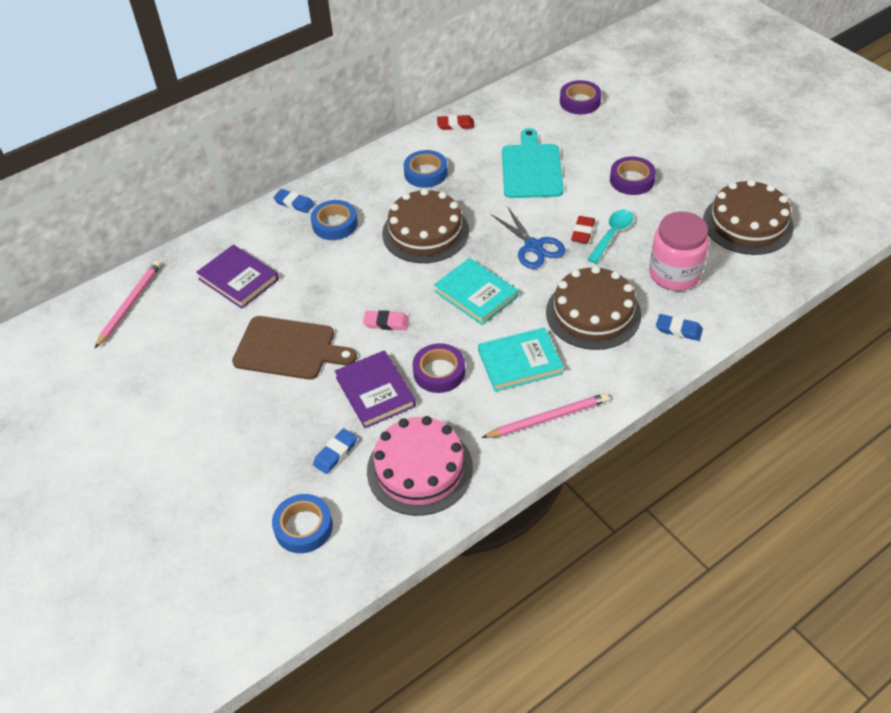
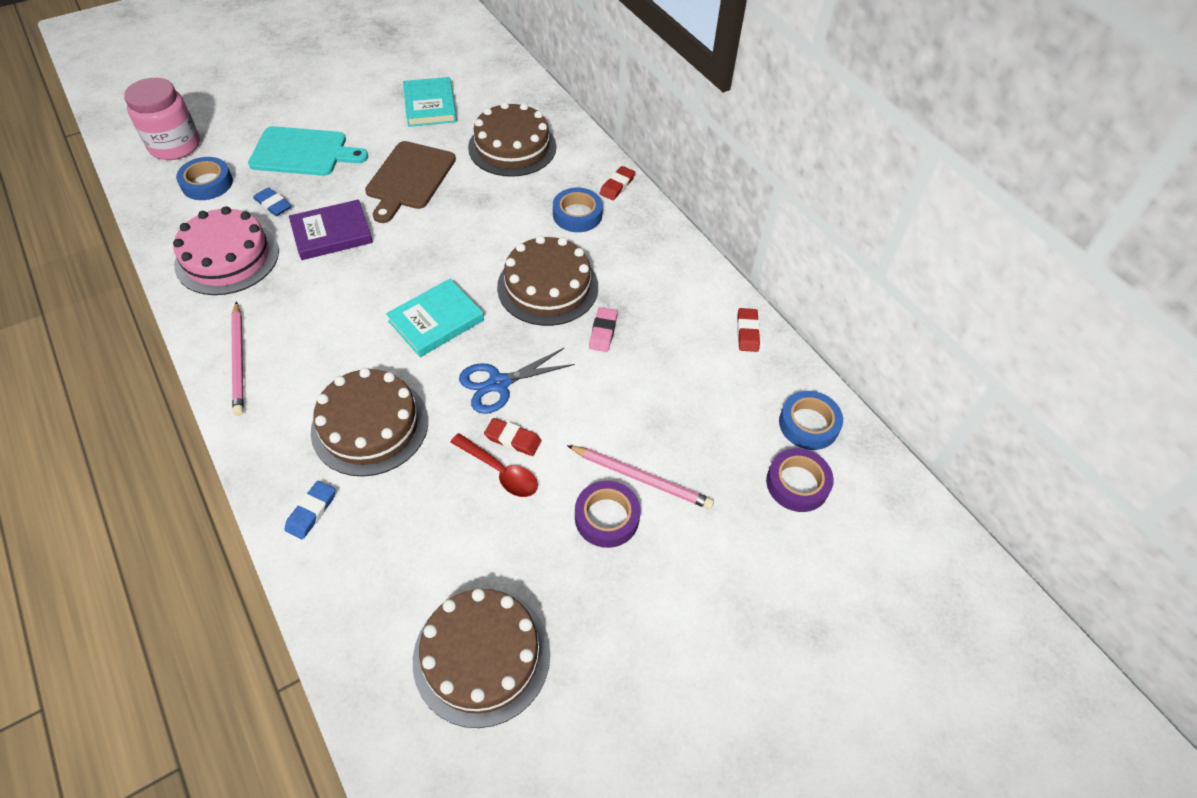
camera: 90 degrees right, 5 degrees up
pink pencil [95,261,161,348] -> pink pencil moved to [567,445,714,509]
purple book [196,245,279,309] -> brown cake [468,102,556,177]
blue eraser [273,189,315,213] -> red eraser [599,166,635,200]
pink eraser [363,310,409,330] -> pink eraser moved to [589,307,618,352]
blue tape [403,150,448,188] -> blue tape moved to [779,391,843,450]
purple tape [413,343,465,393] -> none
turquoise book [478,328,564,392] -> turquoise book moved to [403,77,457,127]
turquoise cutting board [502,128,563,198] -> turquoise cutting board moved to [248,126,368,176]
turquoise spoon [587,209,634,263] -> red spoon [450,433,538,497]
pink jar [649,212,709,291] -> pink jar moved to [124,78,200,160]

